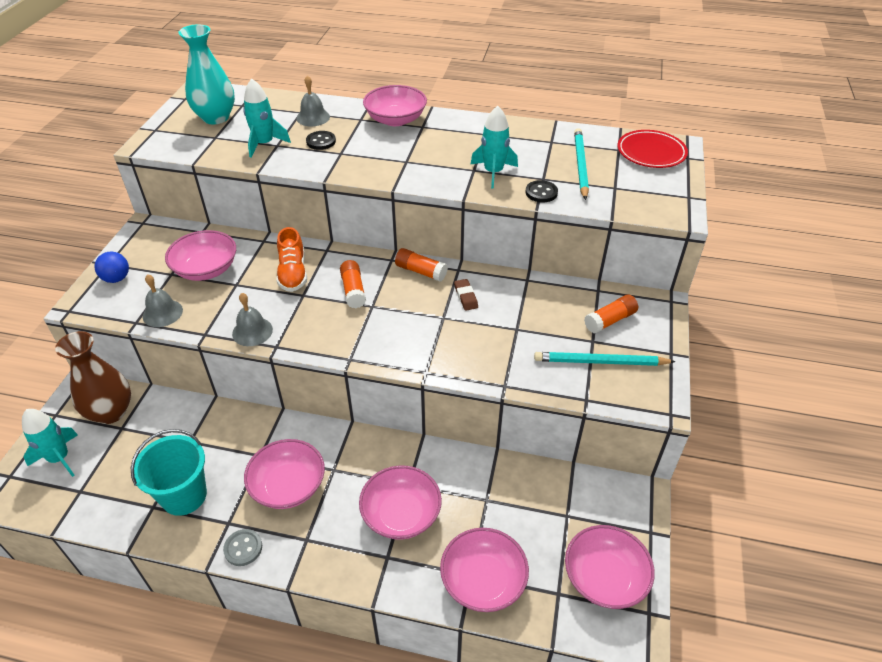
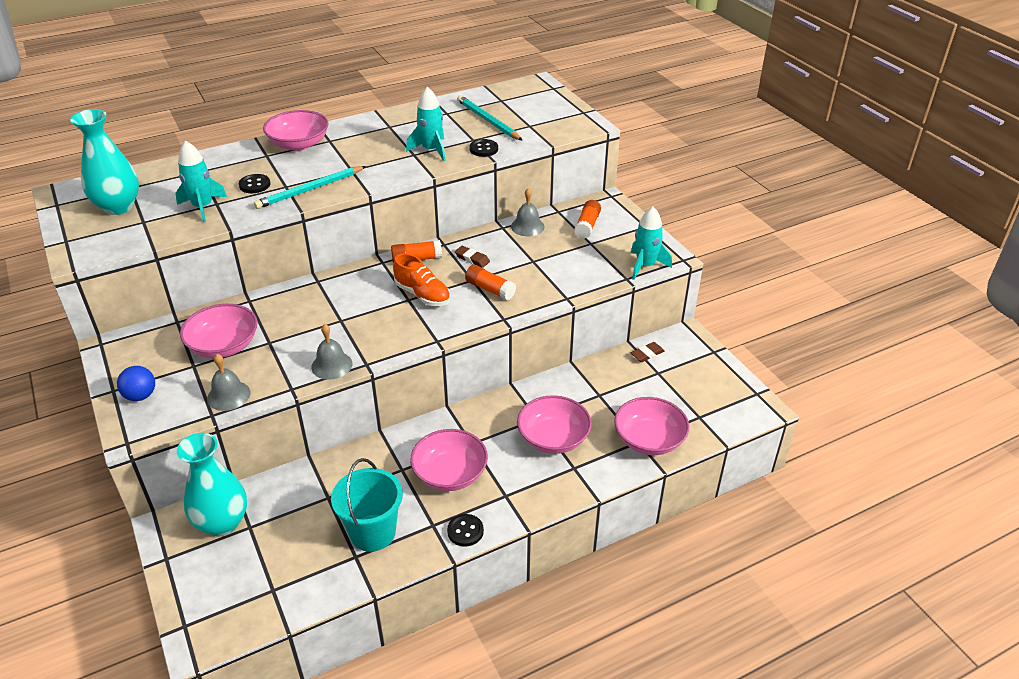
camera: 40 degrees left, 5 degrees down
turquoise rocket [22,409,78,477] -> turquoise rocket moved to [631,206,672,280]
brown vase [55,331,131,424] -> turquoise vase [177,433,247,536]
grey button [223,529,262,566] -> black button [447,514,484,547]
orange shoe [277,227,307,292] -> orange shoe moved to [393,253,450,306]
grey bell [296,75,330,127] -> grey bell moved to [511,188,545,236]
orange glue stick [340,260,366,308] -> orange glue stick moved to [465,265,516,301]
turquoise pencil [534,352,676,366] -> turquoise pencil moved to [254,166,366,209]
pink bowl [565,525,655,609] -> none
red plate [617,130,688,168] -> none
none -> brown eraser [631,342,665,362]

